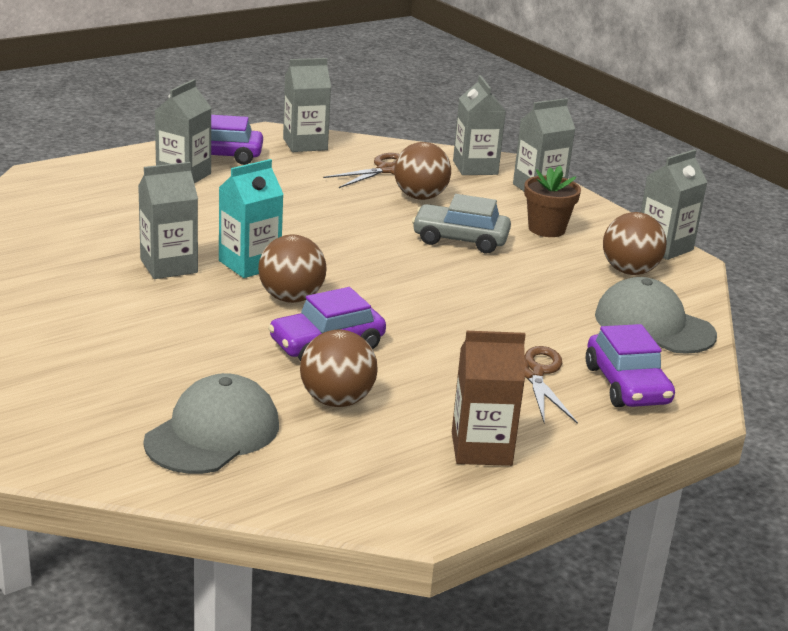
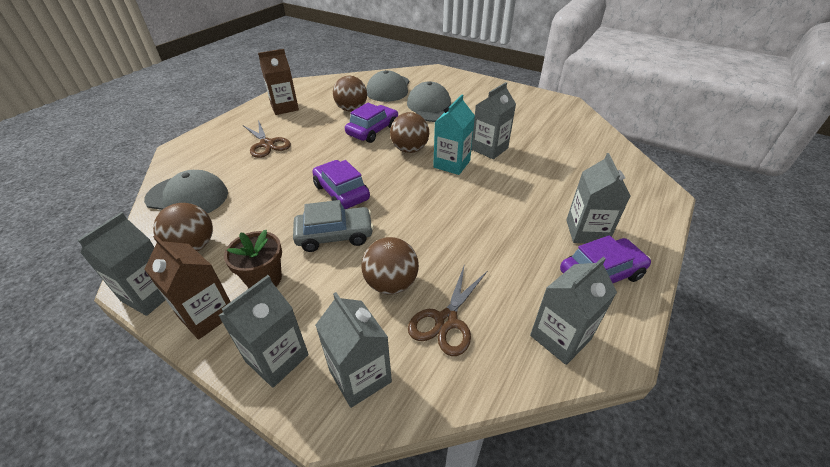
camera: 160 degrees right, 15 degrees up
purple car [586,324,675,407] -> purple car moved to [312,160,370,209]
none -> brown carton [144,235,231,340]
none -> grey cap [407,81,451,122]

